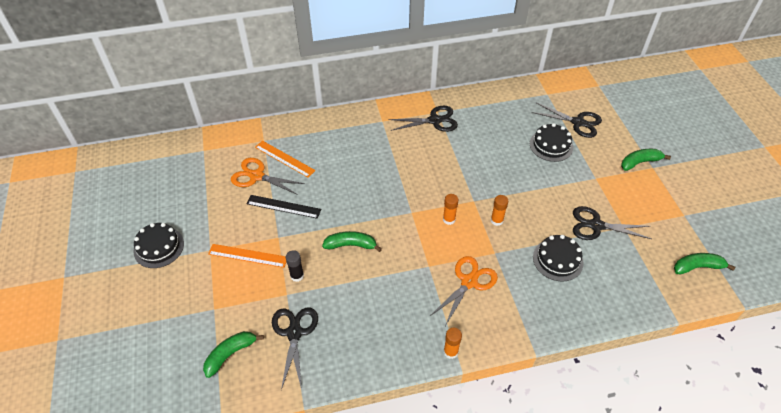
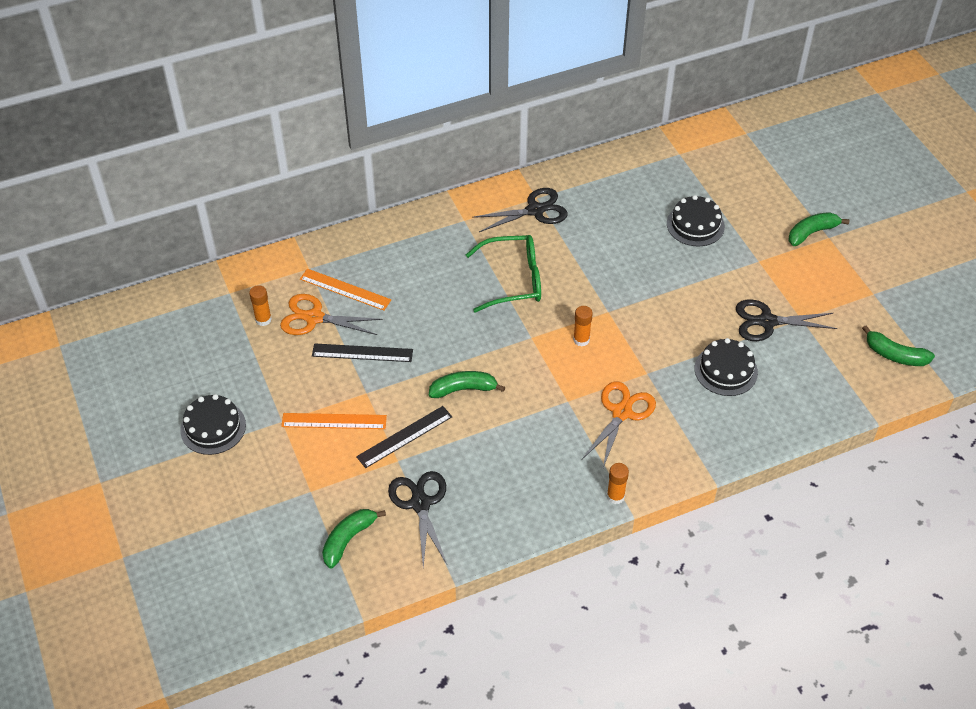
camera: 10 degrees left, 0 degrees up
black glue stick [286,250,304,282] -> black ruler [356,406,452,468]
orange glue stick [491,195,508,226] -> orange glue stick moved to [249,285,272,326]
black scissors [532,103,602,138] -> none
green banana [674,253,735,274] -> green banana turned 135 degrees counterclockwise [862,325,935,366]
none -> green glasses [466,235,541,312]

